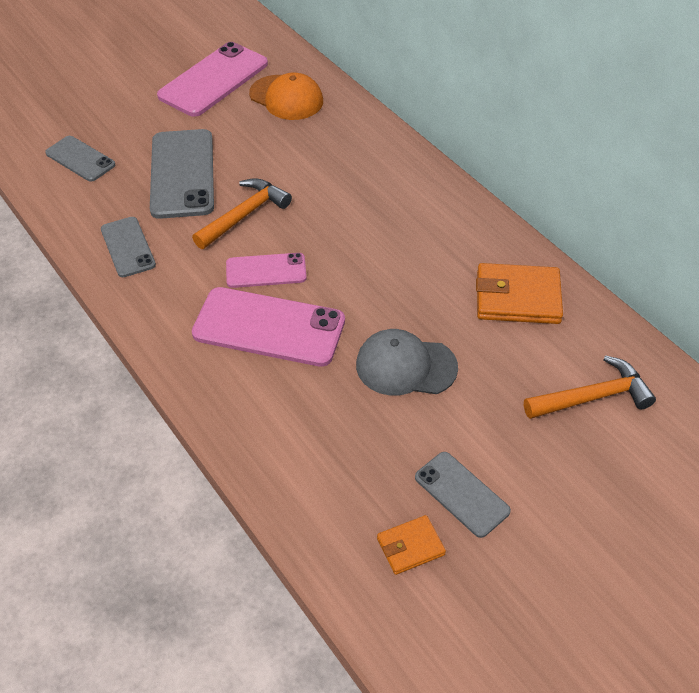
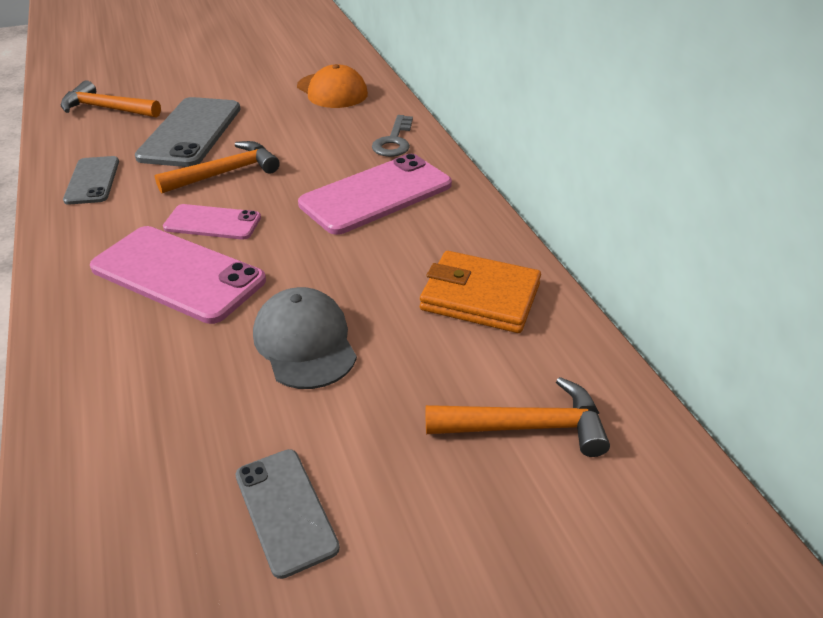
camera: 15 degrees right, 10 degrees down
grey phone [45,136,115,182] -> orange hammer [61,80,161,118]
pink phone [157,42,268,117] -> pink phone moved to [298,154,452,235]
grey cap [356,329,458,395] -> grey cap turned 45 degrees clockwise [253,287,357,389]
orange wallet [377,515,446,575] -> none
none -> grey key [372,115,413,157]

